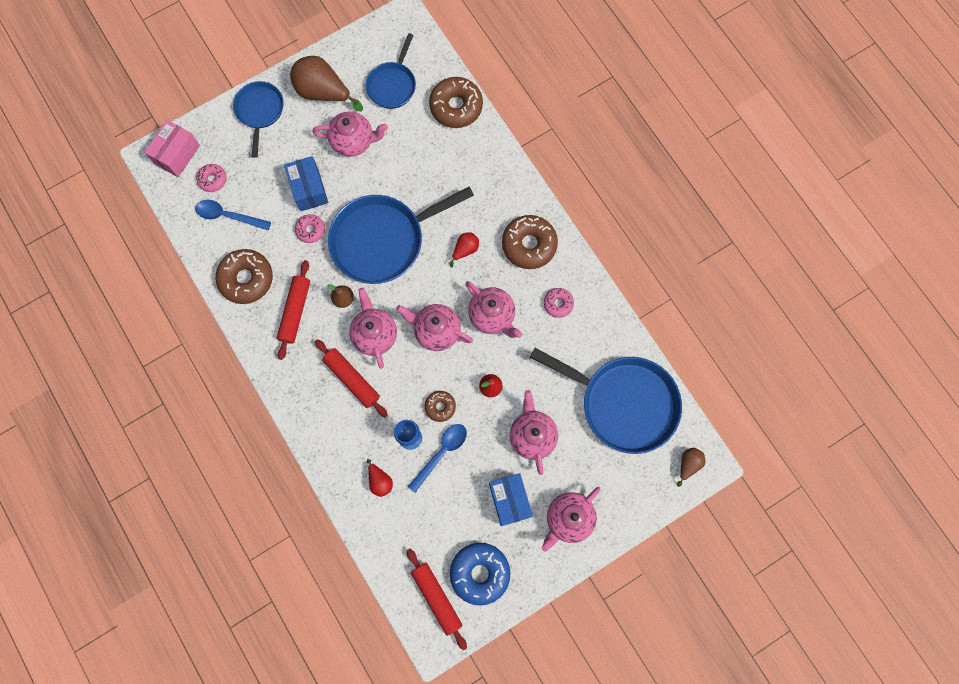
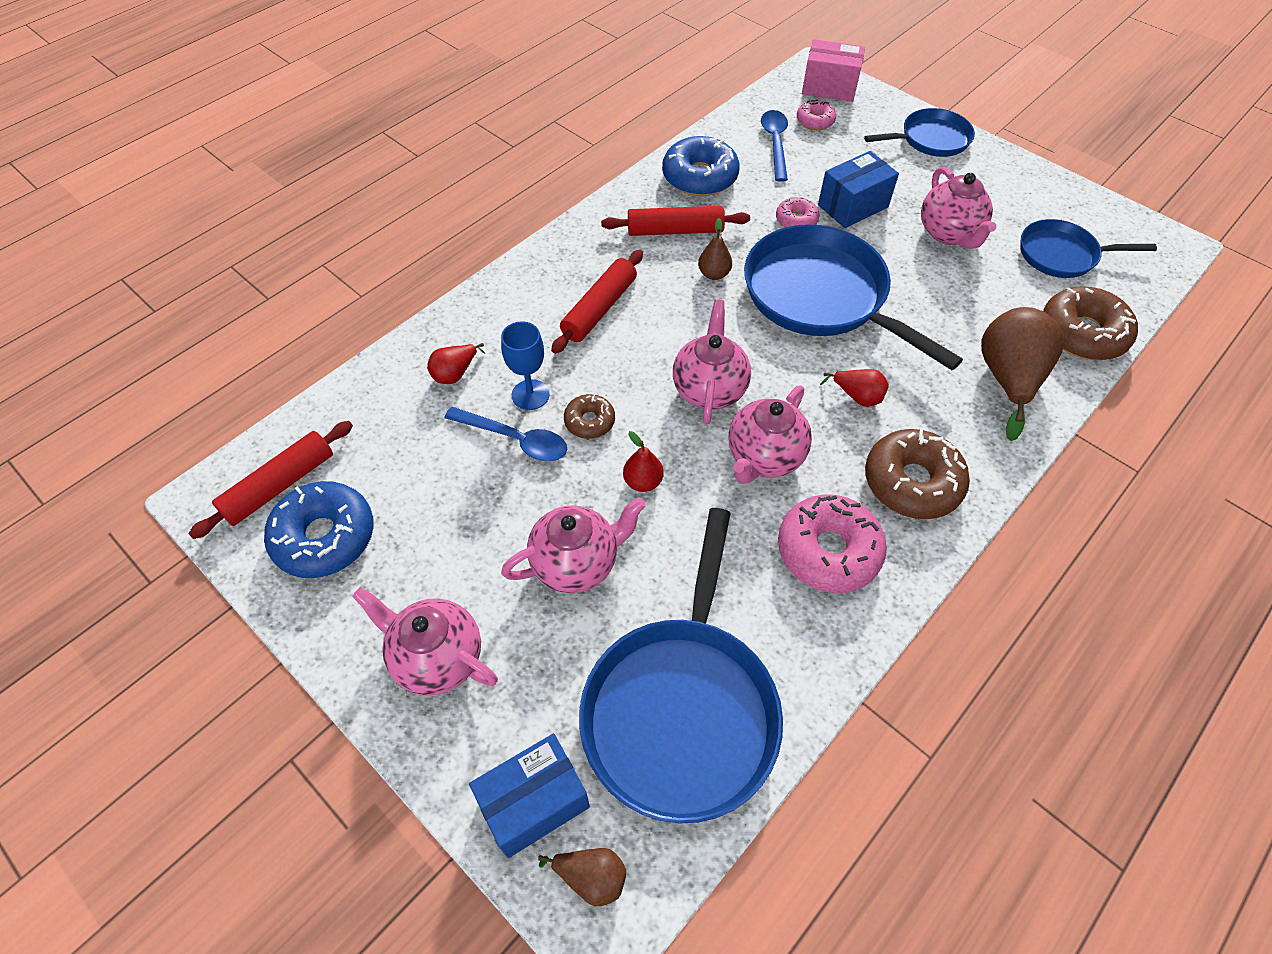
camera: 75 degrees right, 20 degrees down
brown donut [215,249,273,304] -> blue donut [662,136,740,196]
brown pear [290,56,363,112] -> brown pear moved to [981,307,1064,441]
pink teapot [349,288,397,369] -> none
blue box [489,473,533,526] -> blue box moved to [469,733,590,858]
pink donut [544,288,574,318] -> pink donut [778,494,887,593], size x1.85

